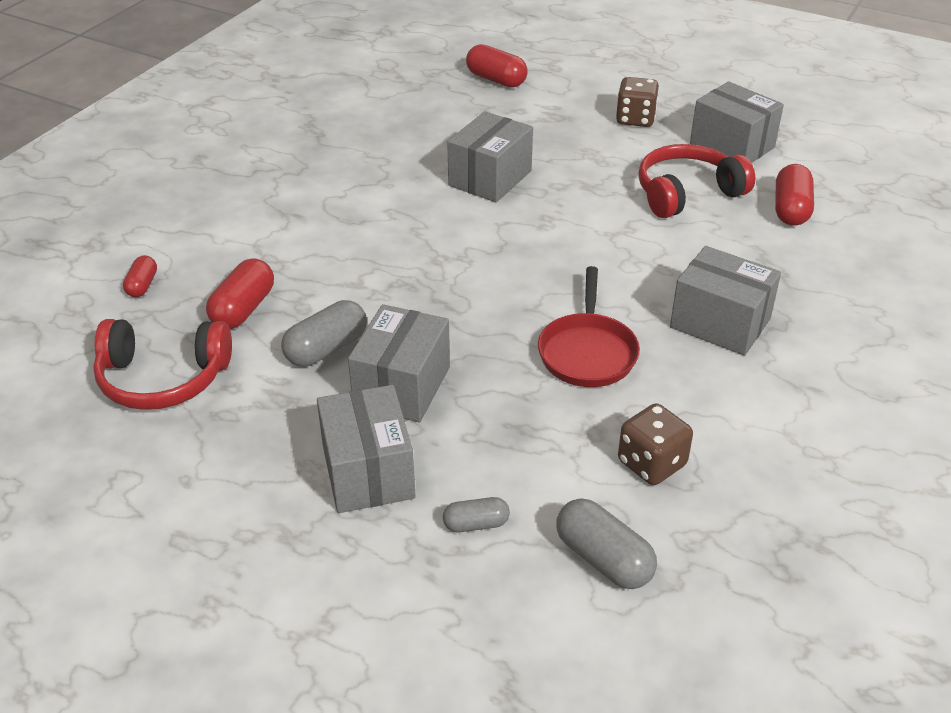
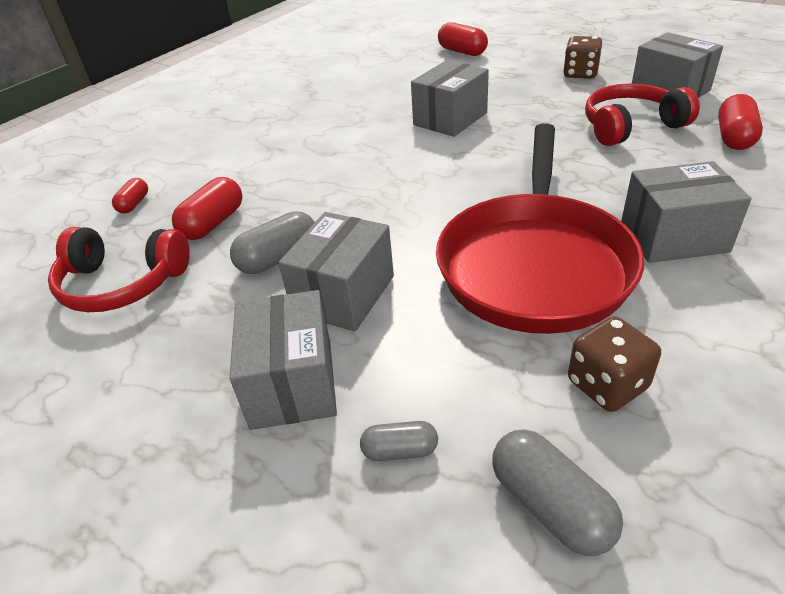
camera: 10 degrees right, 0 degrees up
red pan [538,266,640,387] -> red pan [436,123,644,334], size x1.88
grey box [670,246,781,356] -> grey box turned 45 degrees counterclockwise [621,161,752,263]

